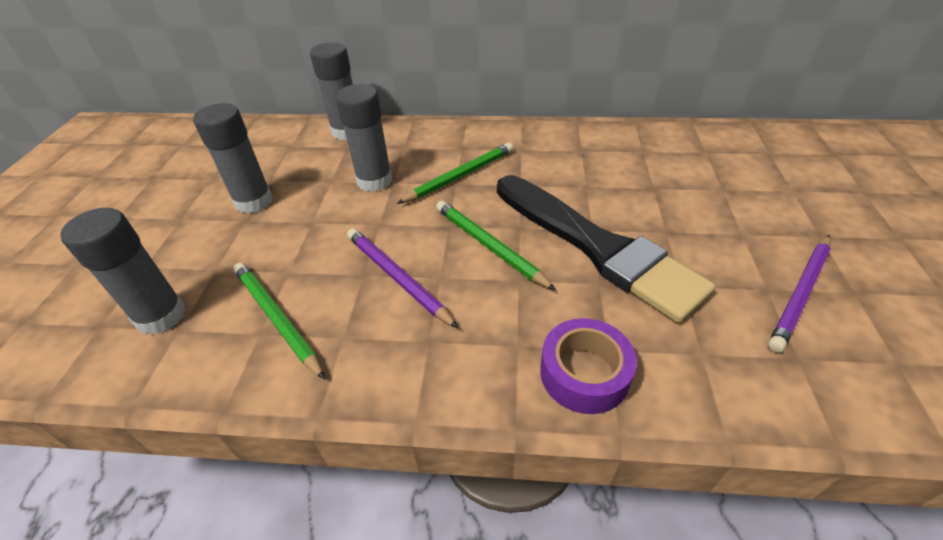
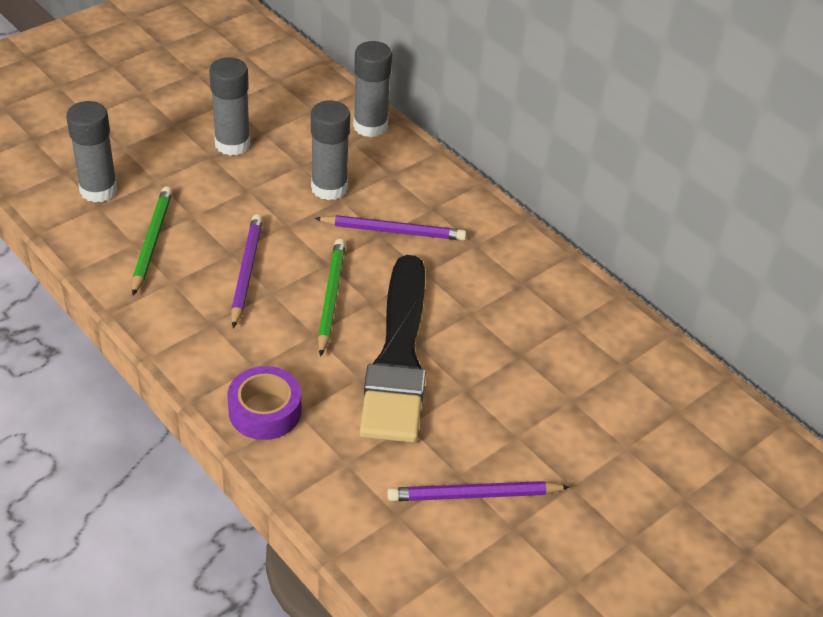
camera: 40 degrees right, 0 degrees up
green pencil [397,143,513,204] -> purple pencil [314,215,466,240]

